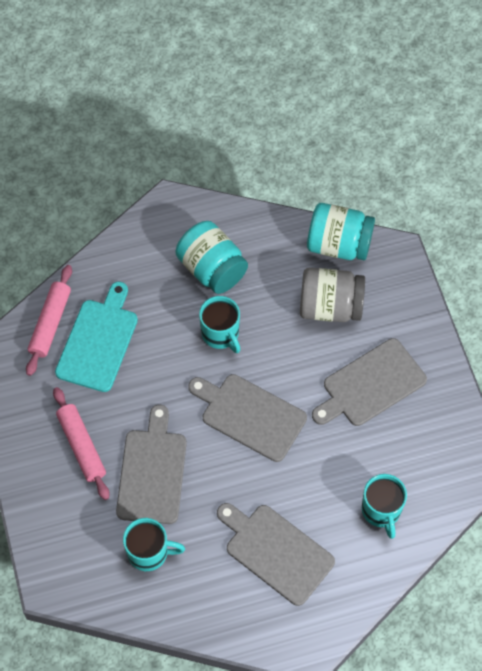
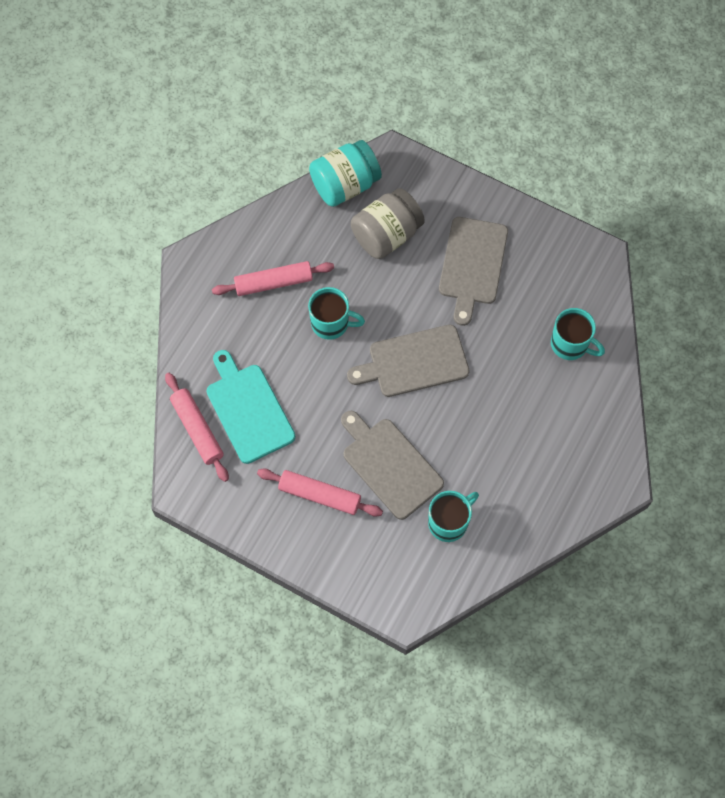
camera: 45 degrees left, 5 degrees up
turquoise jar [176,221,248,294] -> pink rolling pin [212,261,334,296]
grey cutting board [217,503,335,606] -> none

